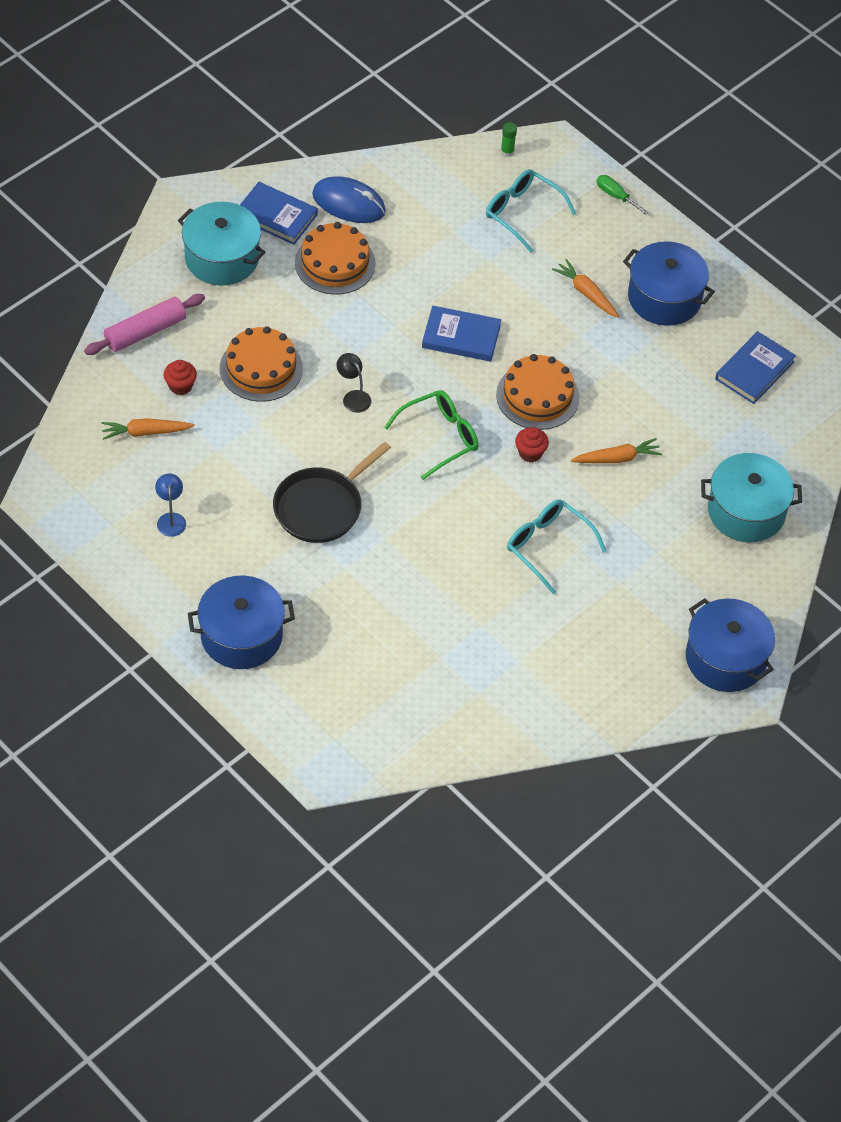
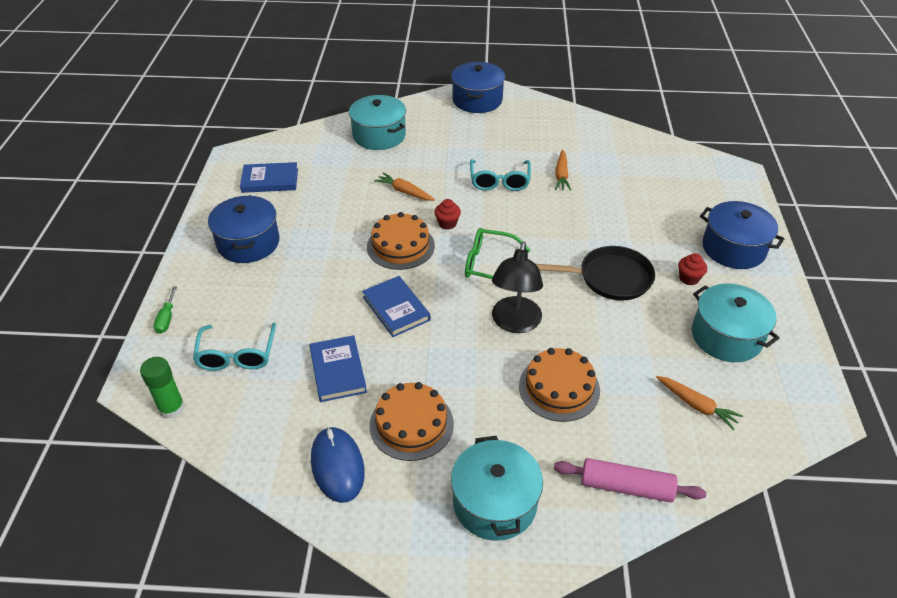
camera: 130 degrees left, 10 degrees down
blue lamp [155,474,186,537] -> turquoise pot [692,284,780,362]
red cupcake [163,360,197,395] -> red cupcake moved to [678,253,707,285]
blue book [240,182,318,245] -> blue book moved to [309,335,367,402]
black lamp [337,353,371,413] -> black lamp [492,241,543,333], size x2.00
green glue stick [501,122,517,157] -> green glue stick [140,357,185,419], size x1.75
orange carrot [552,259,620,318] -> orange carrot moved to [555,149,571,191]

